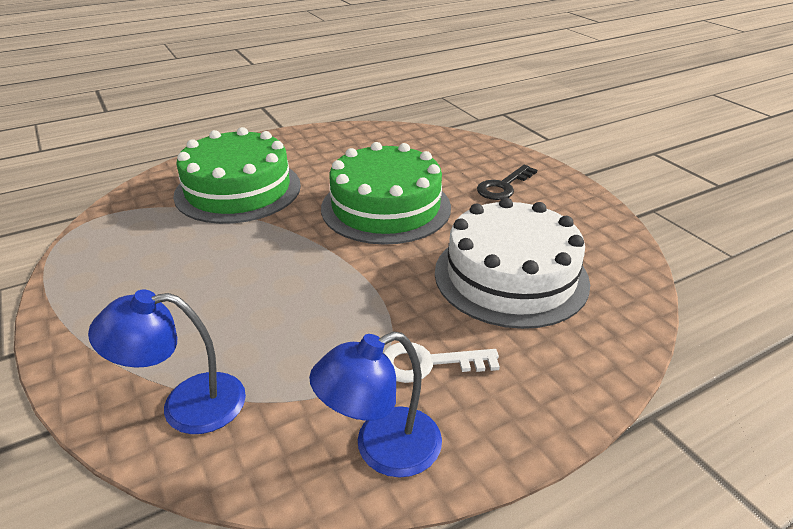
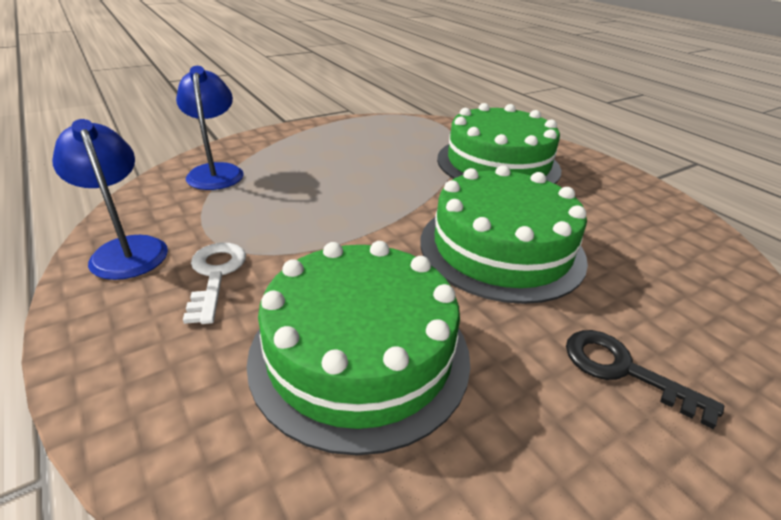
camera: 85 degrees right, 0 degrees up
white cake [435,198,590,329] -> green cake [247,241,470,455]

